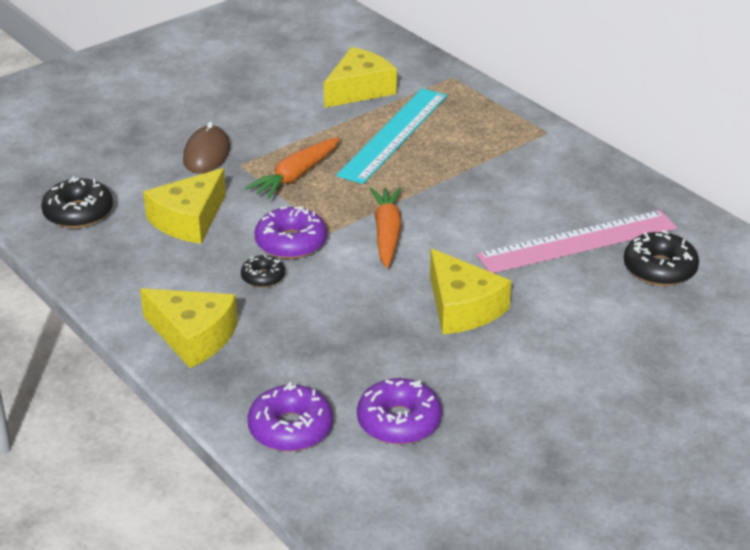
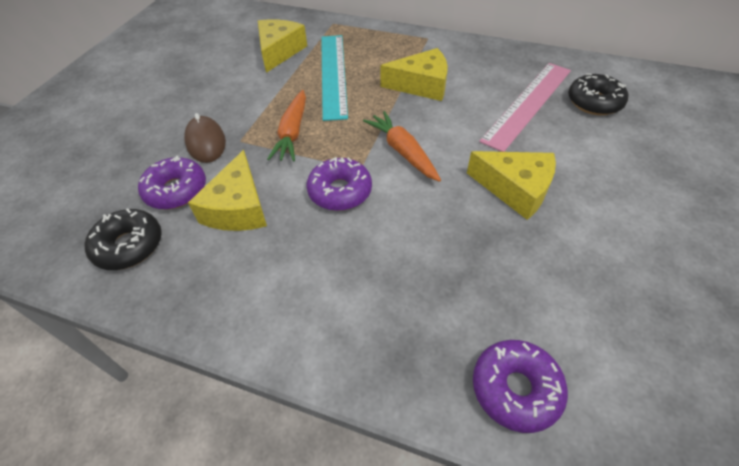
camera: 30 degrees left, 15 degrees up
yellow cheese [140,288,238,368] -> yellow cheese moved to [380,48,448,101]
black donut [241,255,285,288] -> none
purple donut [357,378,442,445] -> purple donut moved to [138,156,206,209]

